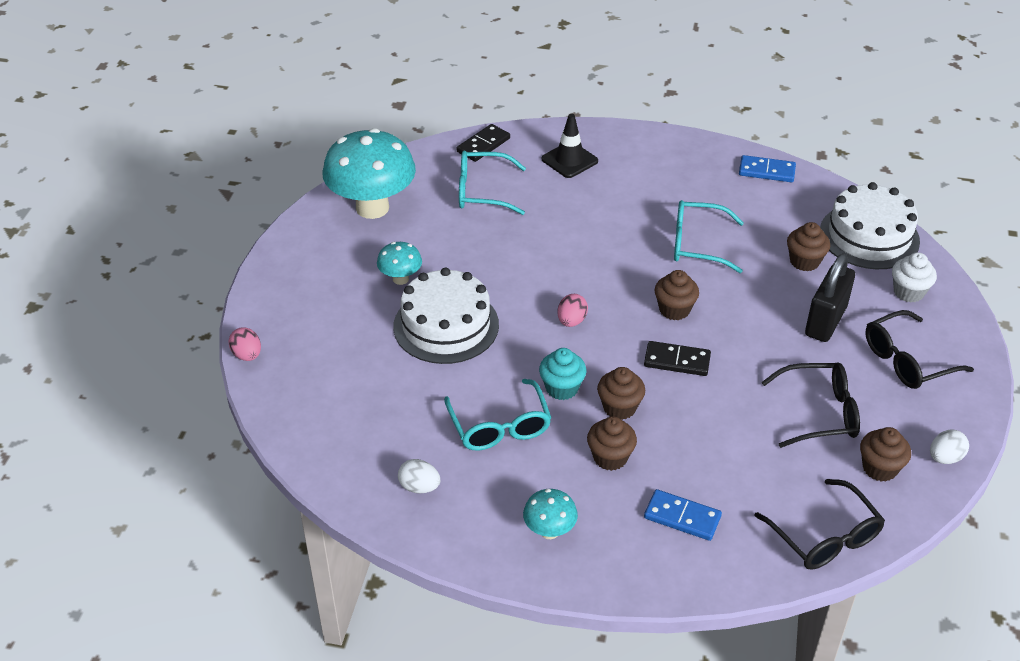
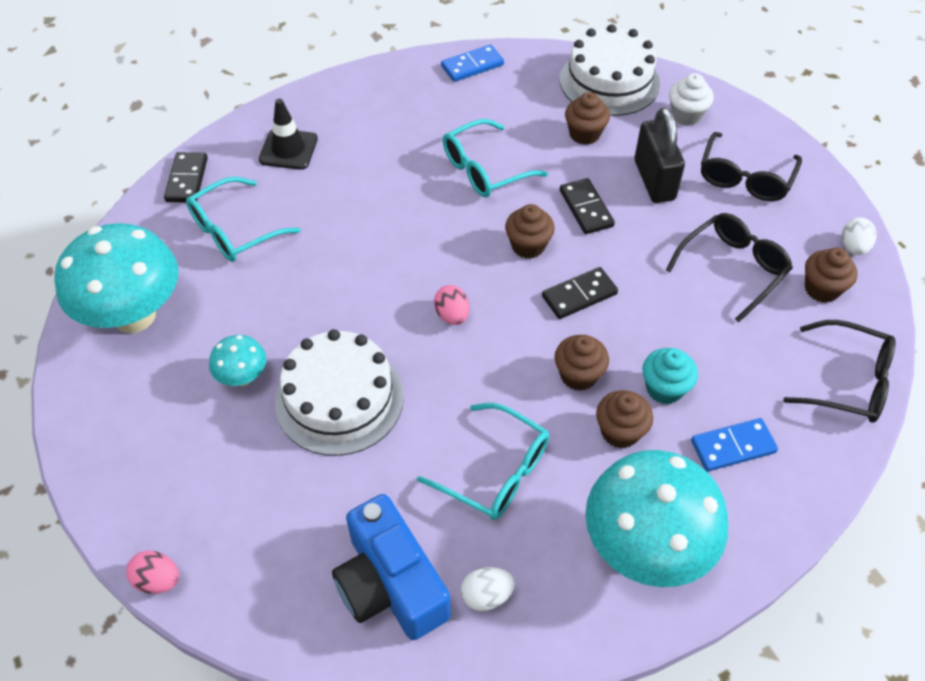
camera: 40 degrees left, 10 degrees up
turquoise mushroom [523,489,578,539] -> turquoise mushroom [585,450,728,587], size x2.15
turquoise cupcake [539,348,586,400] -> turquoise cupcake moved to [642,348,698,404]
none -> blue camera [332,494,451,640]
none -> black domino [560,178,615,234]

